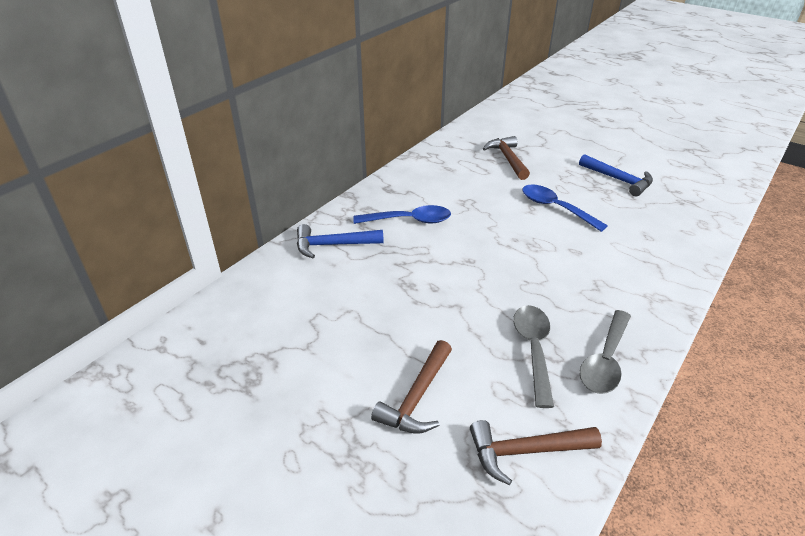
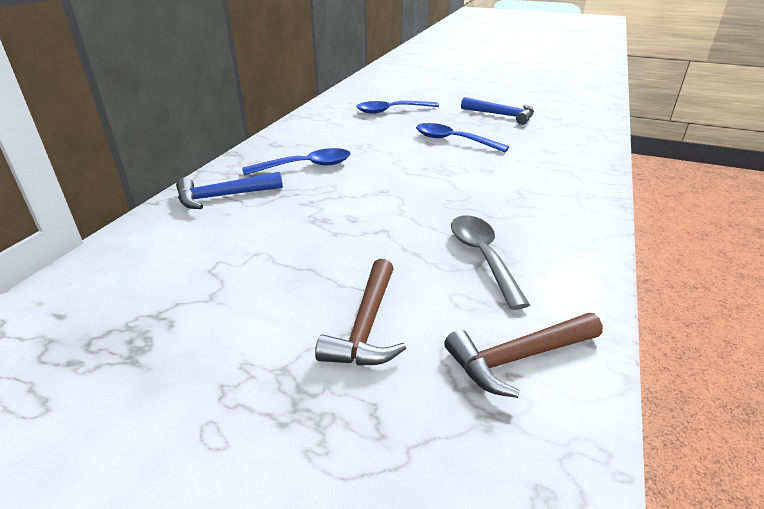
camera: 15 degrees left, 5 degrees down
brown hammer [483,136,530,180] -> blue spoon [356,101,439,114]
grey spoon [580,310,631,394] -> none

